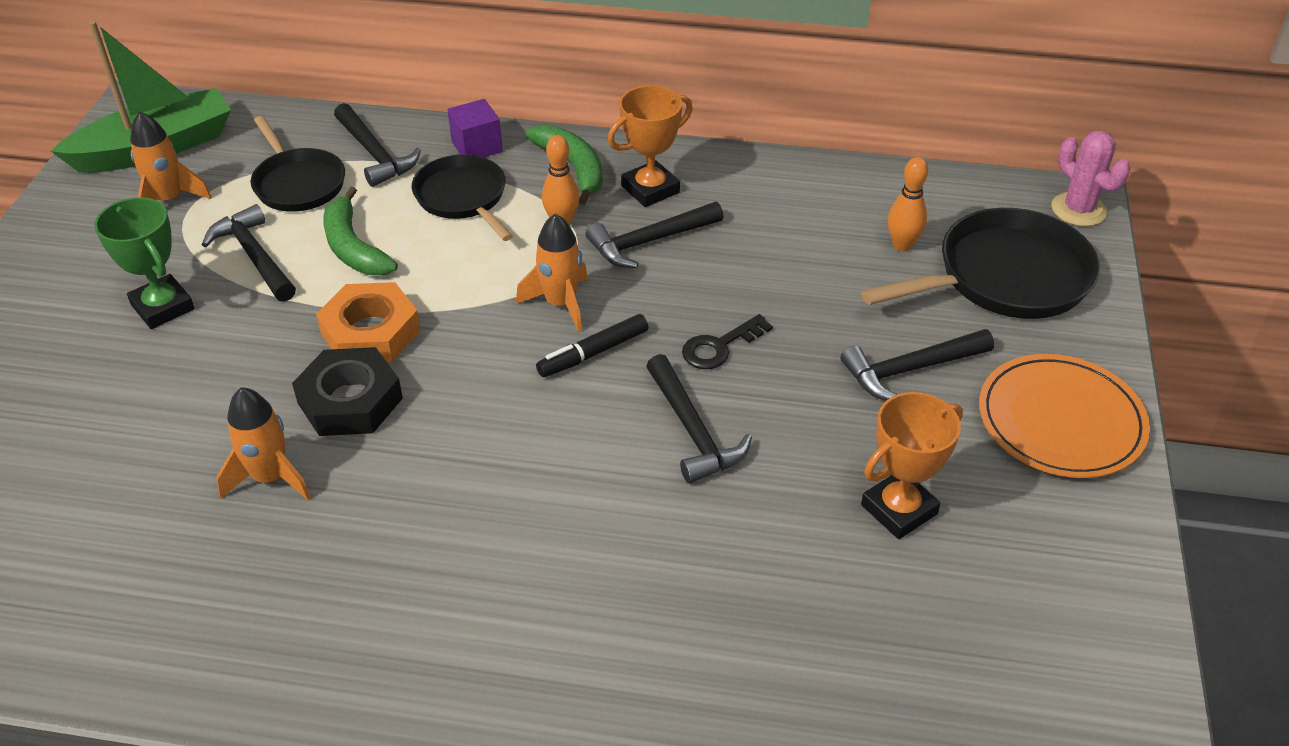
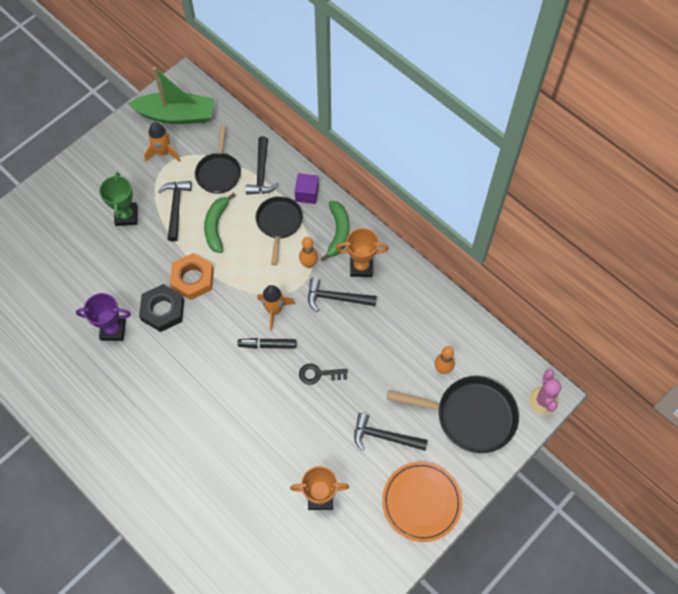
camera: 35 degrees right, 20 degrees up
orange rocket [216,387,311,500] -> purple trophy [76,293,131,341]
black hammer [646,354,752,484] -> none

